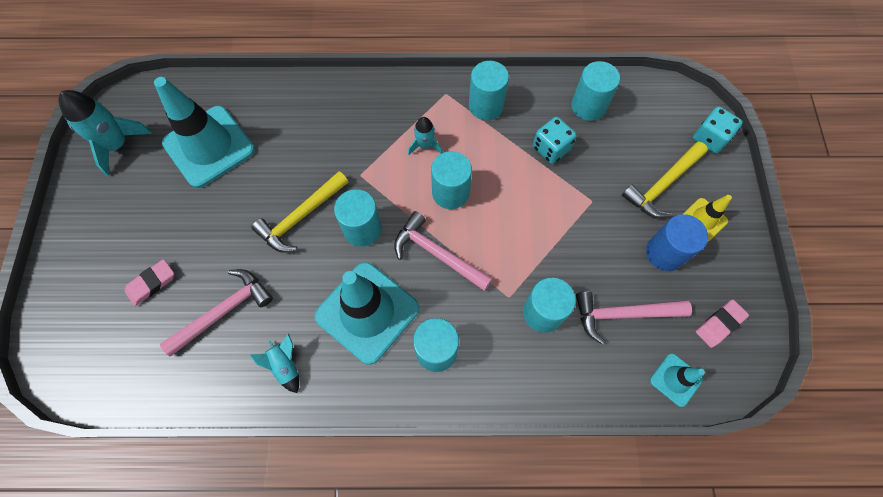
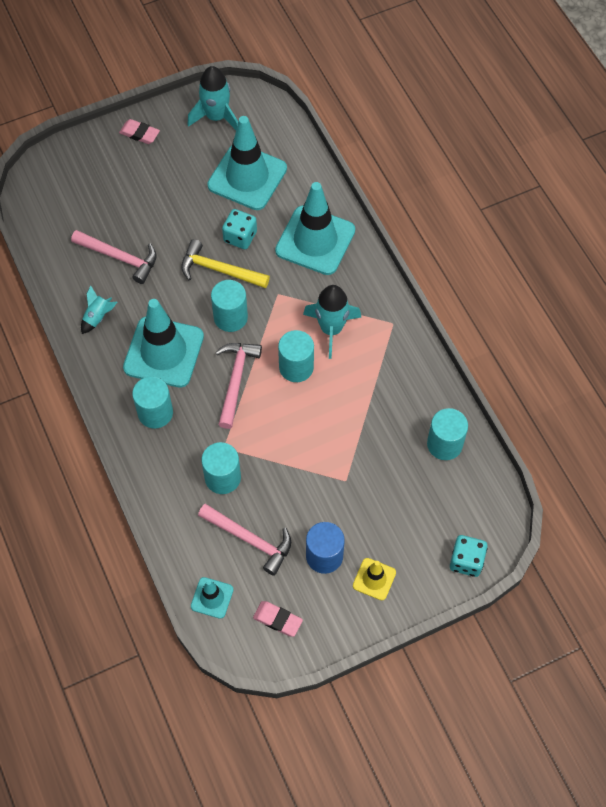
camera: 65 degrees right, 5 degrees down
pink eraser [125,259,174,306] -> pink eraser moved to [119,119,160,144]
turquoise rocket [408,117,443,155] -> turquoise rocket [303,285,361,359], size x1.79
turquoise cylinder [469,61,509,120] -> none
turquoise dice [533,117,577,164] -> turquoise dice moved to [222,209,257,249]
pink hammer [576,291,692,345] -> pink hammer turned 150 degrees clockwise [198,504,291,576]
yellow hammer [622,142,708,218] -> none
none -> turquoise traffic cone [275,182,355,275]

